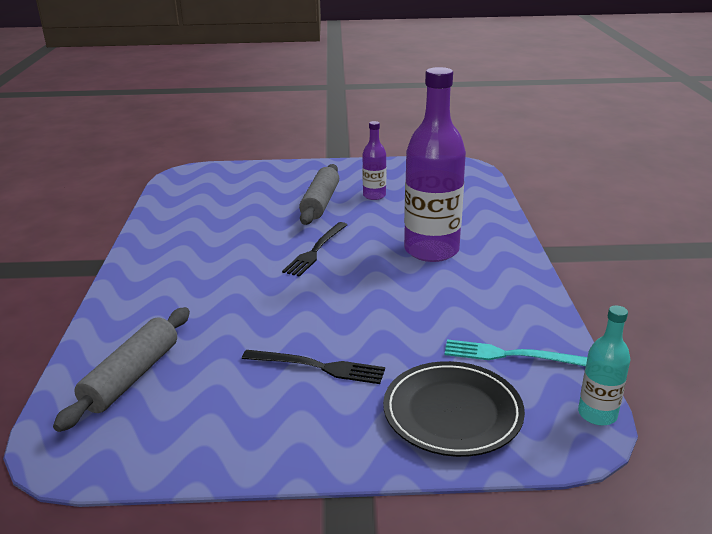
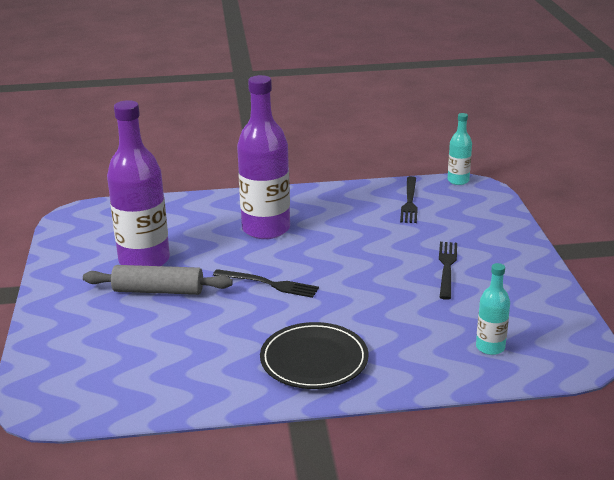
camera: 95 degrees left, 0 degrees up
grey rolling pin [53,307,190,432] -> turquoise bottle [476,263,510,355]
purple bottle [362,121,386,200] -> purple bottle [107,100,170,266], size x2.04
black plate [383,361,525,457] -> black plate moved to [260,322,368,389]
turquoise fork [445,339,587,367] -> black fork [400,176,418,223]

